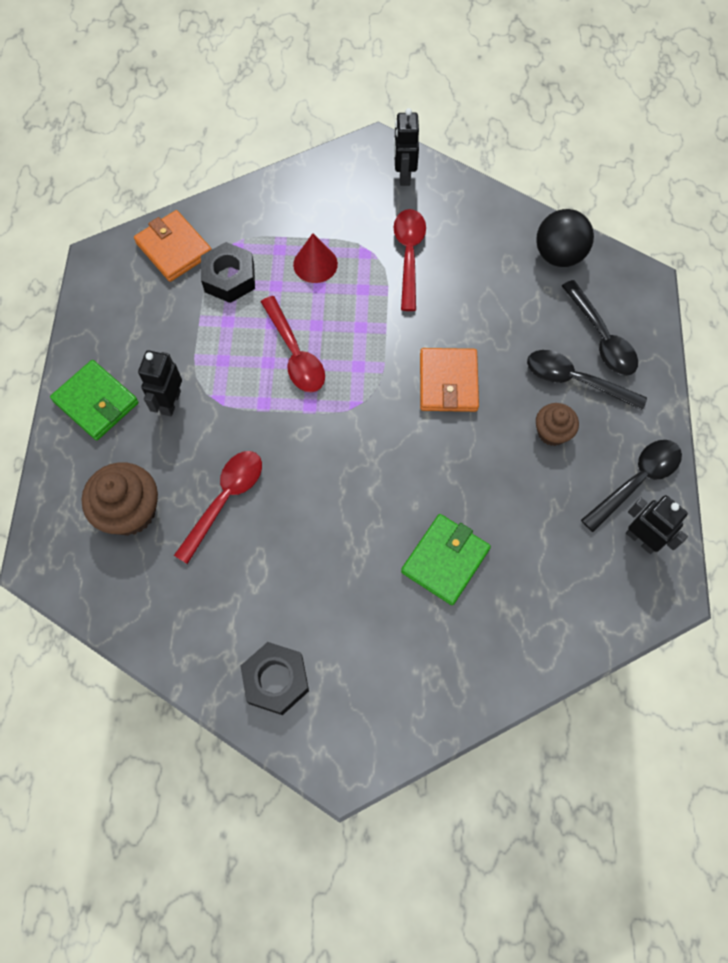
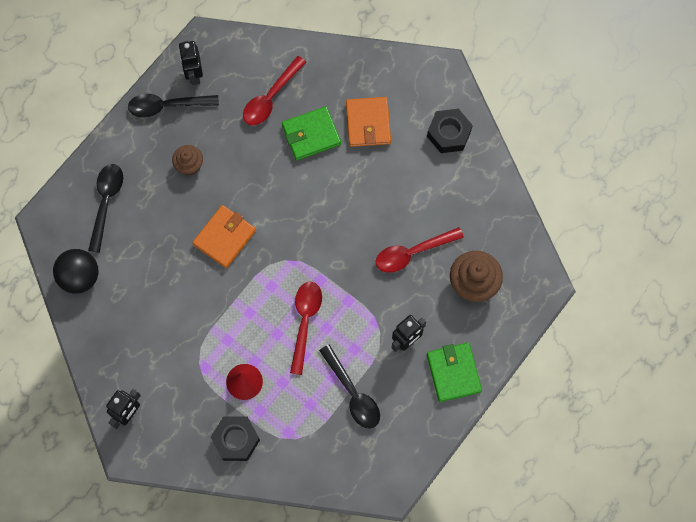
camera: 145 degrees left, 5 degrees up
orange wallet [134,210,212,282] -> orange wallet moved to [346,97,391,147]
black nut [201,242,255,303] -> black nut moved to [211,416,260,461]
red spoon [394,209,426,311] -> red spoon moved to [243,56,306,125]
black spoon [527,350,647,410] -> black spoon moved to [319,344,380,428]

